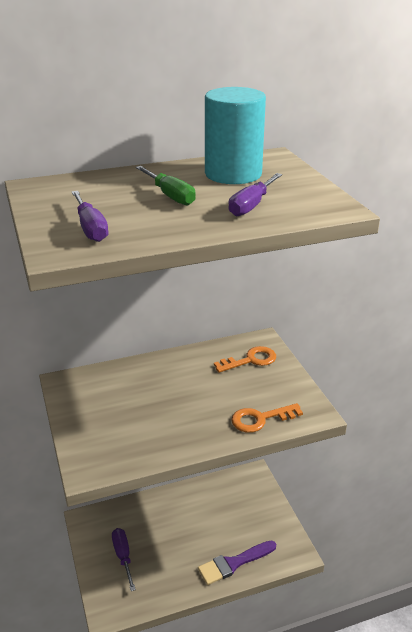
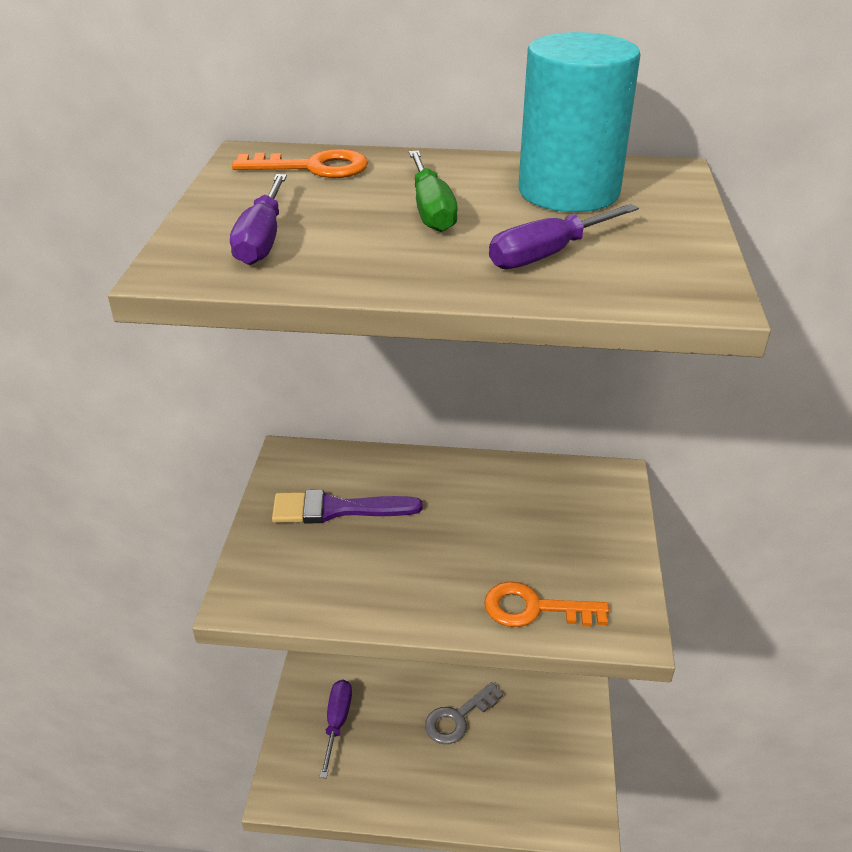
camera: 25 degrees right, 5 degrees up
purple brush [198,540,276,585] -> purple brush moved to [272,490,422,524]
orange key [214,346,276,373] -> orange key moved to [232,149,368,178]
none -> grey key [425,682,503,744]

